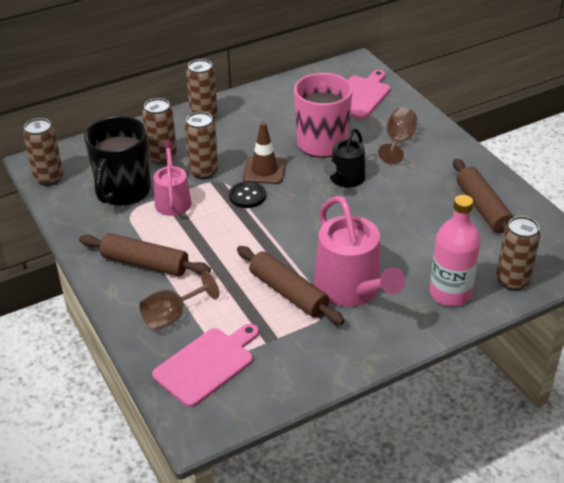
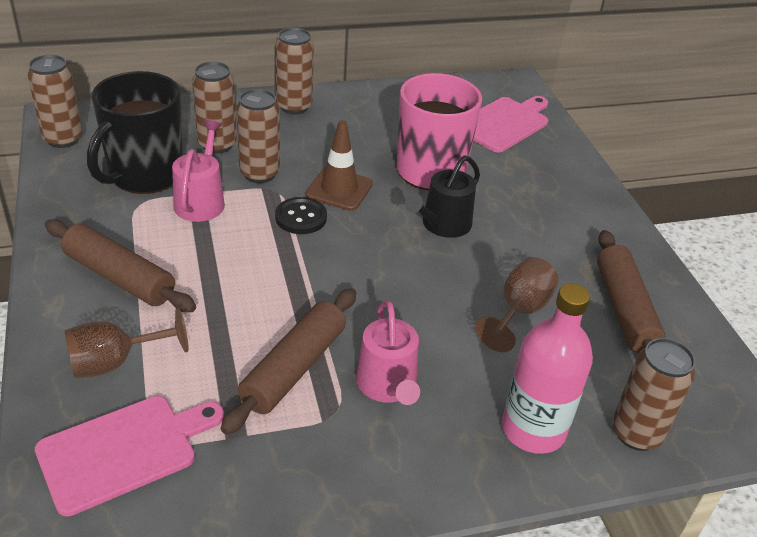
camera: 10 degrees right, 0 degrees up
brown rolling pin [237,246,345,325] -> brown rolling pin turned 60 degrees clockwise [221,288,356,435]
pink watering can [314,196,405,307] -> pink watering can [356,300,420,405], size x0.61
brown goblet [378,107,417,165] -> brown goblet moved to [475,257,558,352]

